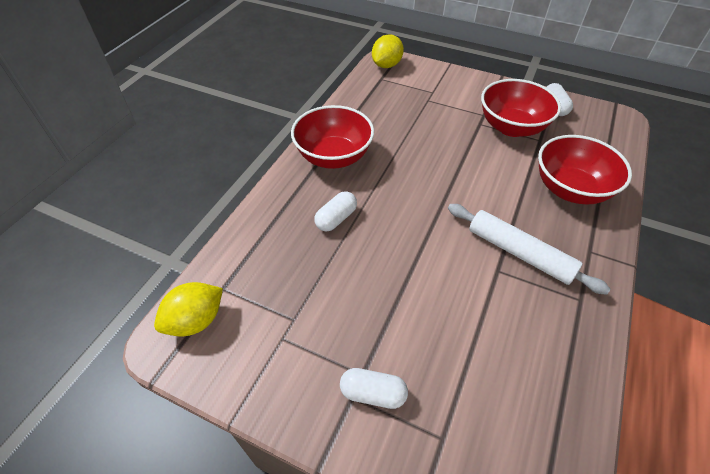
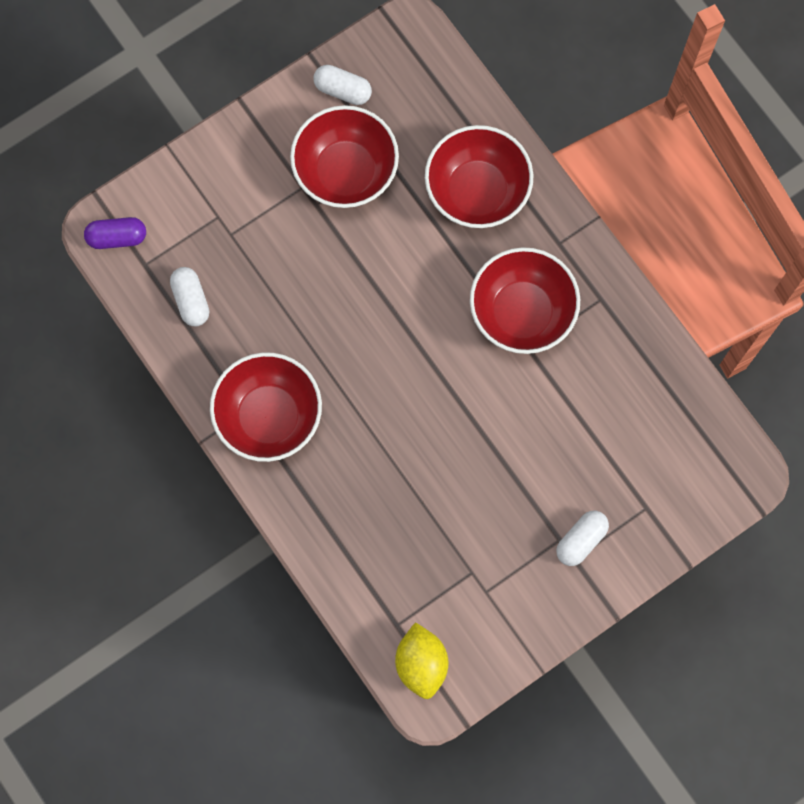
camera: 60 degrees left, 25 degrees up
white capsule [314,191,357,232] -> white capsule moved to [170,267,209,326]
yellow lemon [372,34,404,68] -> purple capsule [84,217,146,249]
white rolling pin [448,204,610,295] -> red bowl [470,247,580,354]

